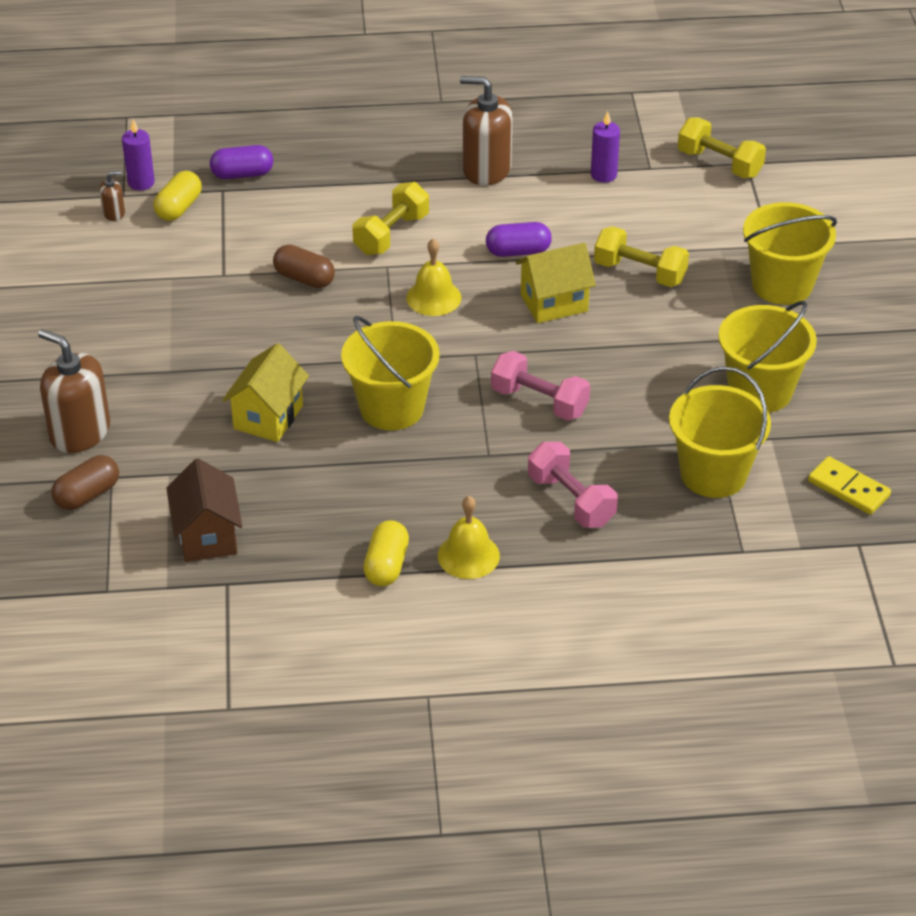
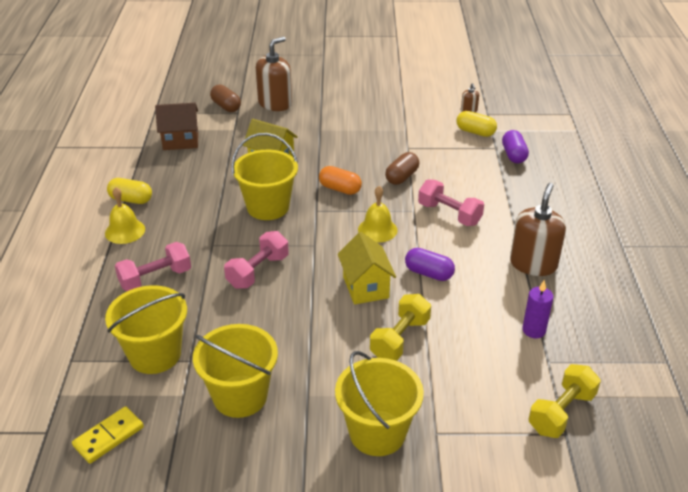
camera: 95 degrees right, 5 degrees down
purple candle [122,119,155,191] -> none
yellow dumbbell [352,182,429,255] -> pink dumbbell [418,179,484,226]
purple capsule [486,222,552,257] -> purple capsule turned 60 degrees counterclockwise [405,248,455,281]
none -> orange capsule [319,166,362,195]

